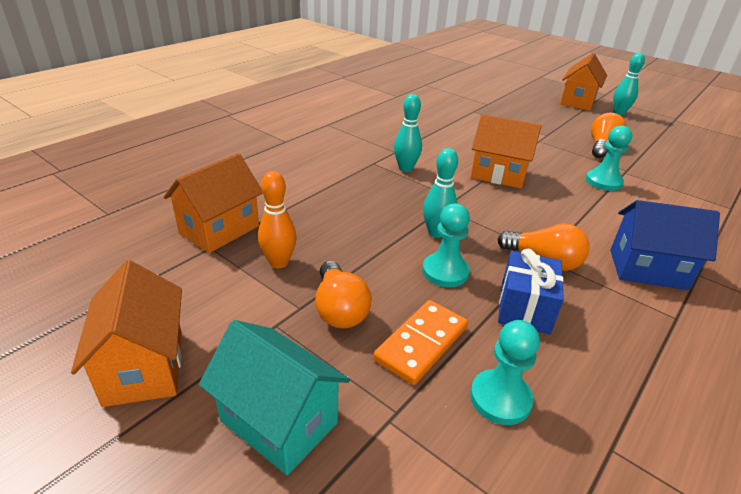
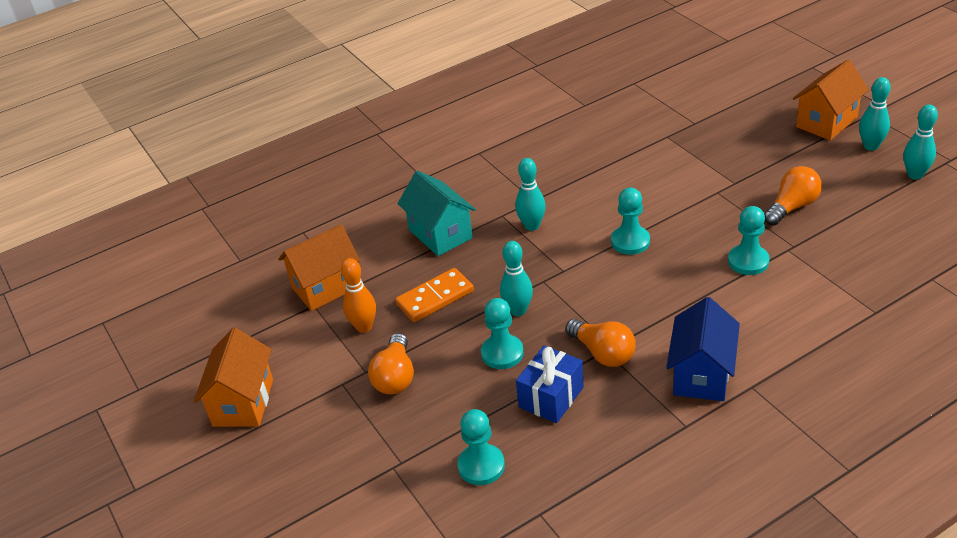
camera: 25 degrees right, 5 degrees up
turquoise house [199,320,350,475] -> turquoise house moved to [397,171,476,256]
orange domino [373,300,468,385] -> orange domino moved to [395,268,474,322]
orange house [471,114,542,189] -> turquoise pawn [611,188,650,255]
blue house [610,200,720,290] -> blue house turned 75 degrees clockwise [666,297,740,401]
none -> turquoise bowling pin [903,105,938,180]

